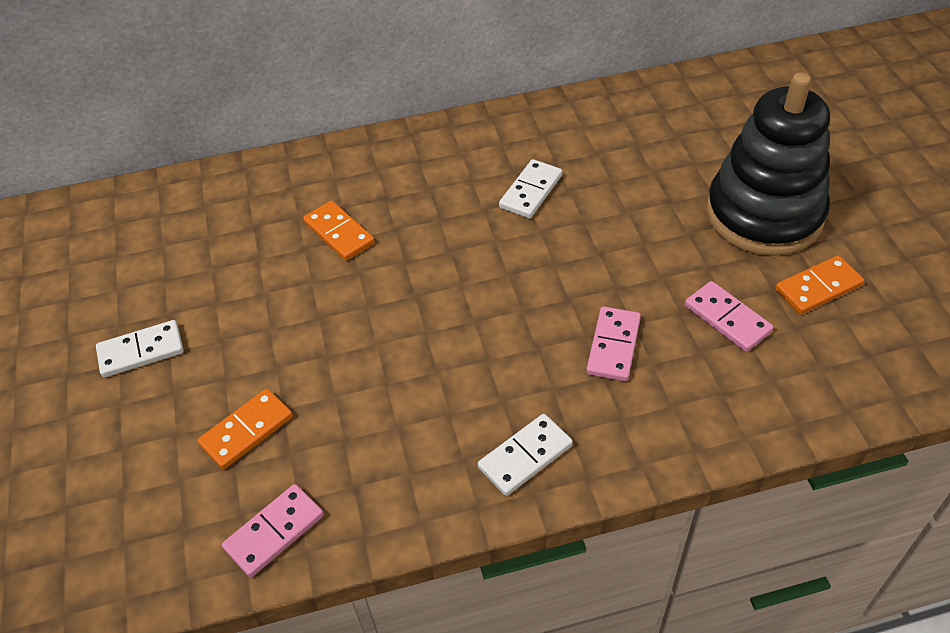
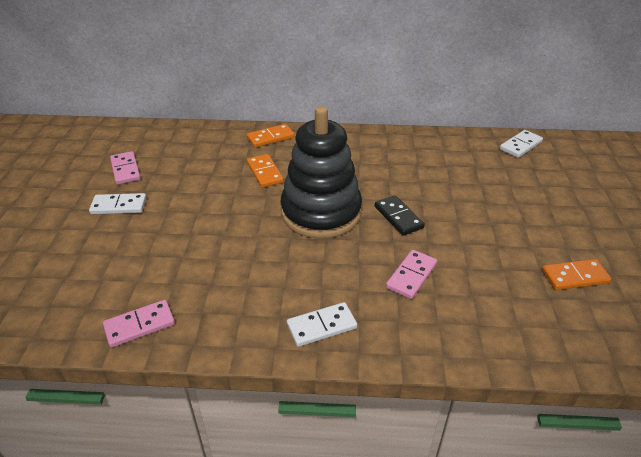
camera: 15 degrees right, 10 degrees down
orange domino [198,389,293,469] -> orange domino moved to [247,124,295,148]
white domino [499,159,562,218] -> white domino moved to [500,130,543,158]
pink domino [685,281,773,352] -> pink domino moved to [110,151,141,185]
black stacking toy [707,73,830,256] -> black stacking toy moved to [281,106,362,239]
none -> black domino [375,195,425,236]

